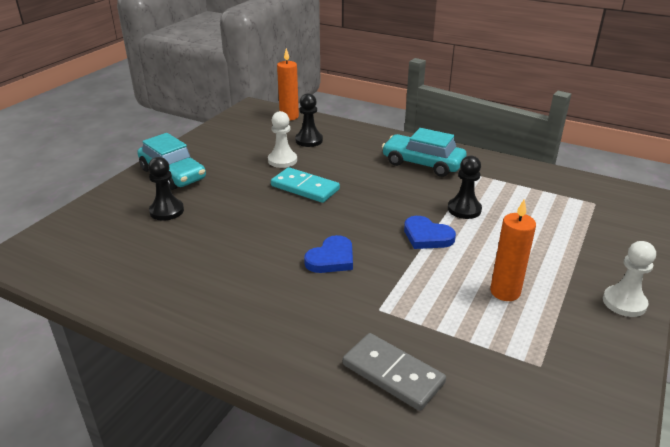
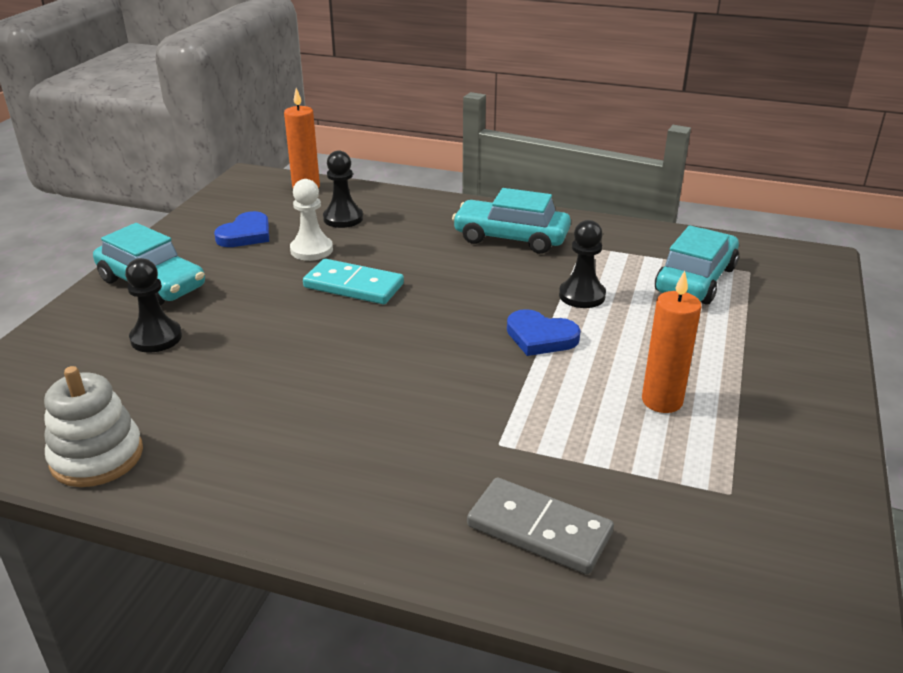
camera: 10 degrees left, 0 degrees up
blue heart [304,235,353,273] -> blue heart moved to [214,211,269,247]
white pawn [603,241,656,317] -> none
none -> white stacking toy [44,366,143,487]
none -> turquoise car [655,225,739,305]

